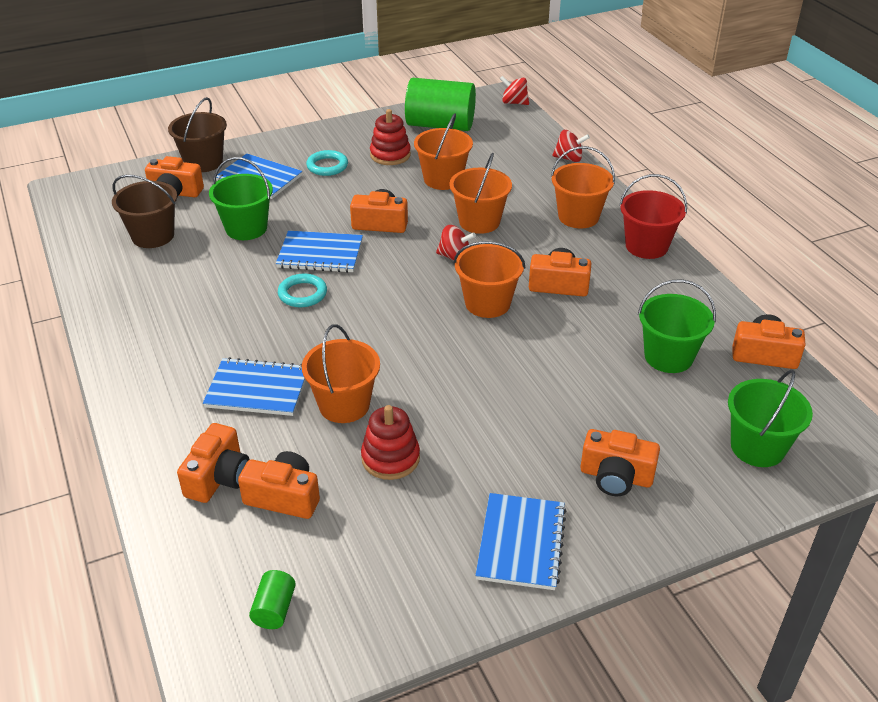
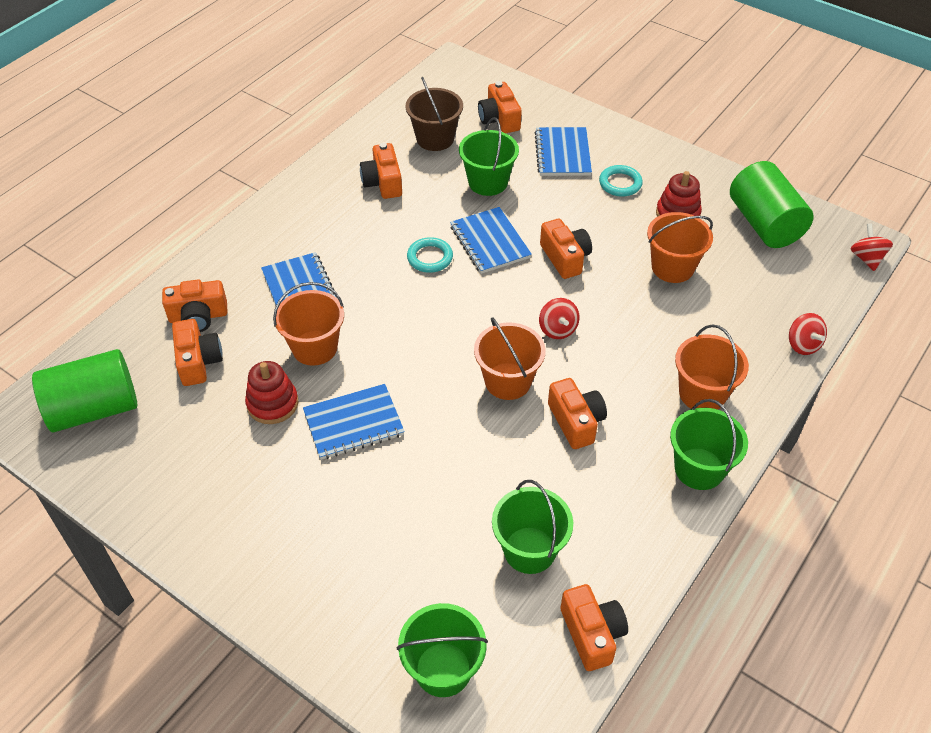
camera: 60 degrees right, 10 degrees up
brown bucket [168,97,227,172] -> none
green cylinder [249,570,296,629] -> green cylinder [32,349,137,432], size x2.32
orange bucket [449,153,512,234] -> none
blue notebook [475,493,566,590] -> blue notebook moved to [303,384,405,460]
orange camera [581,429,660,496] -> orange camera moved to [360,143,402,199]
red bucket [619,174,687,259] -> green bucket [670,399,748,490]

